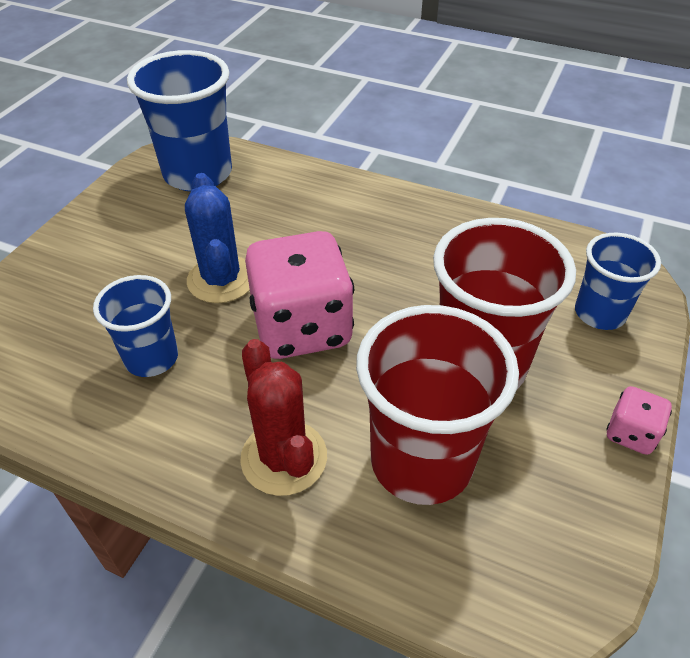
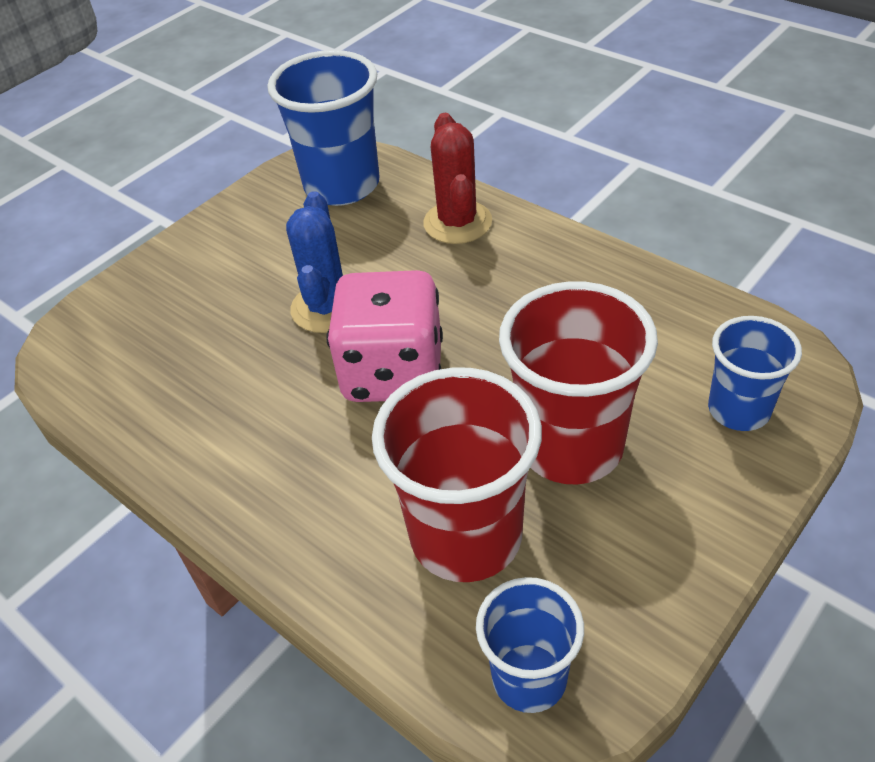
camera: 20 degrees right, 0 degrees up
blue cup [93,275,178,377] -> blue cup moved to [476,577,584,713]
red cactus [240,339,327,496] -> red cactus moved to [423,113,492,244]
pink dice [607,386,672,455] -> none

